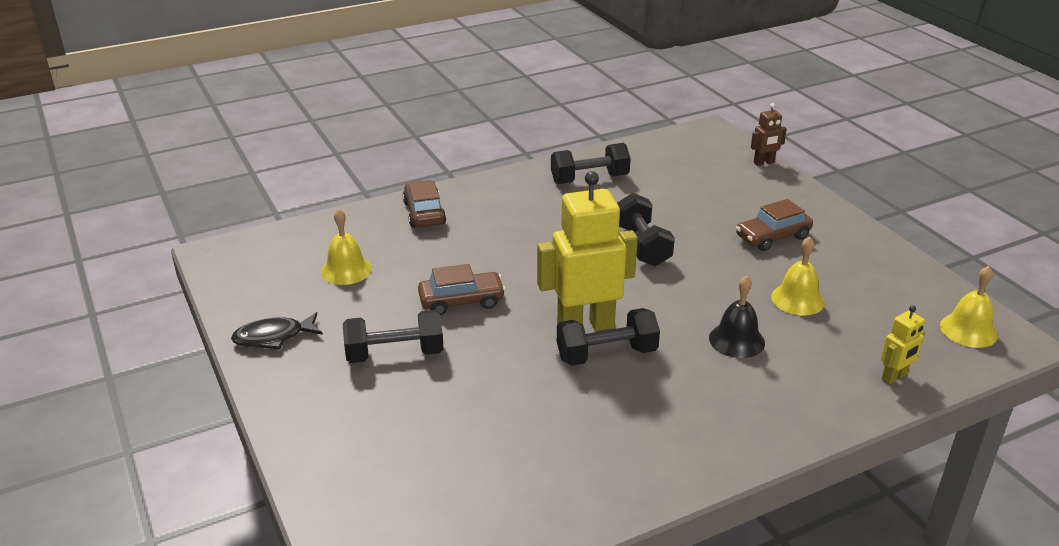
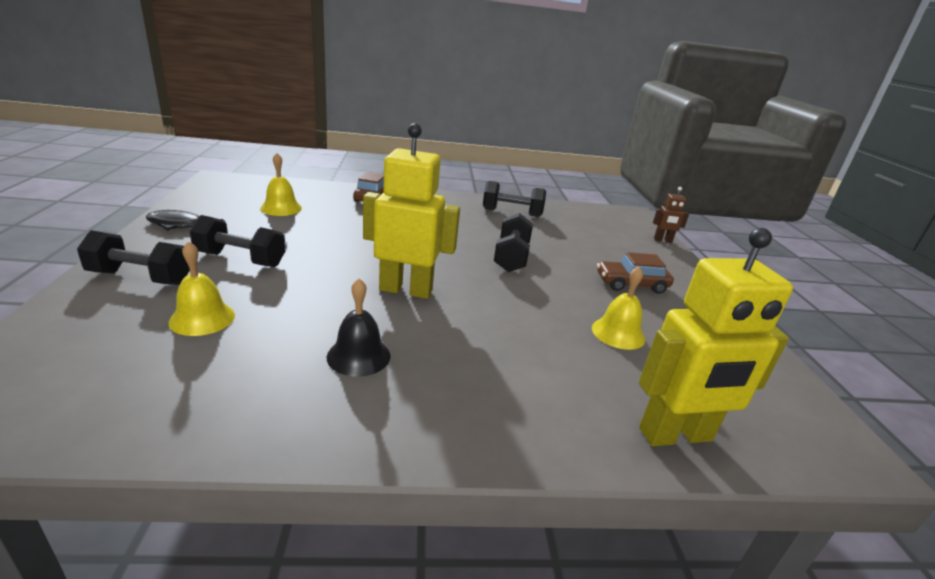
camera: 20 degrees right, 5 degrees down
brown car [418,264,506,315] -> none
black dumbbell [557,308,660,366] -> black dumbbell moved to [77,230,190,285]
black bell [709,275,765,358] -> black bell moved to [327,278,391,377]
yellow robot [881,305,925,384] -> yellow robot [639,228,793,446], size x2.12
yellow bell [940,266,998,348] -> yellow bell moved to [168,241,235,336]

